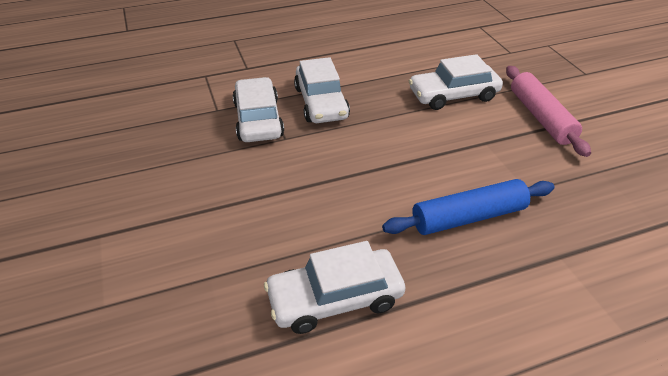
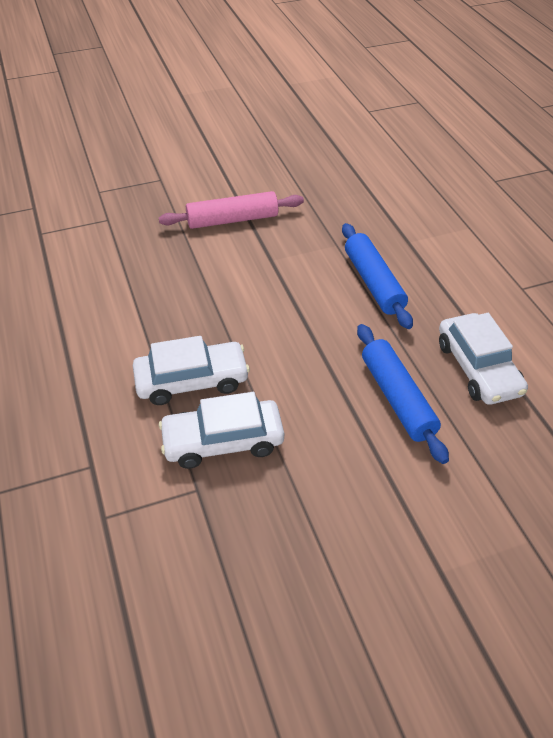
camera: 90 degrees left, 5 degrees up
white car [409,54,503,110] -> none
none -> blue rolling pin [357,324,449,464]

